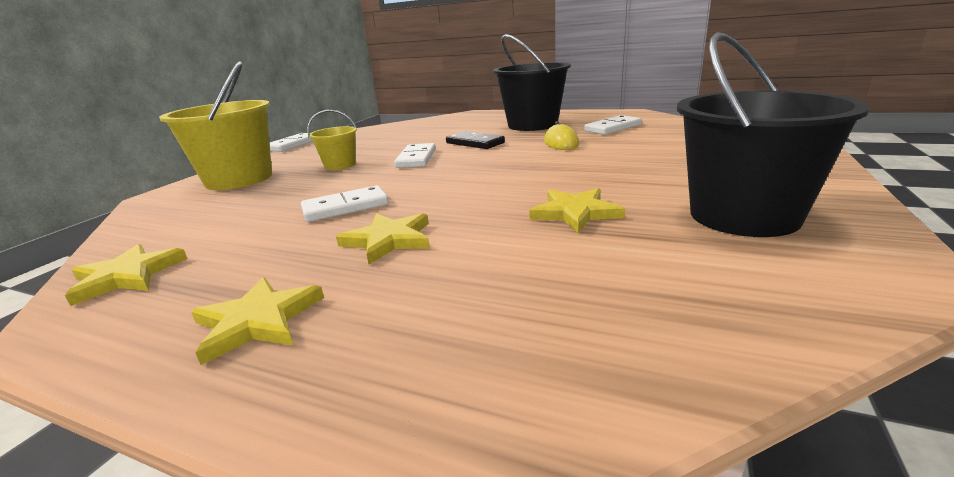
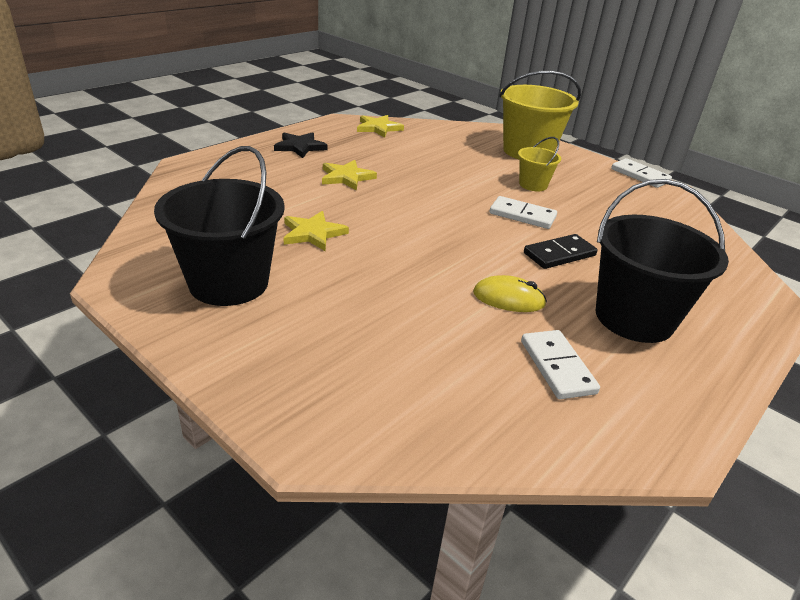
camera: 105 degrees right, 10 degrees up
yellow star [191,277,324,365] -> black star [274,132,327,158]
white domino [301,185,389,222] -> none

